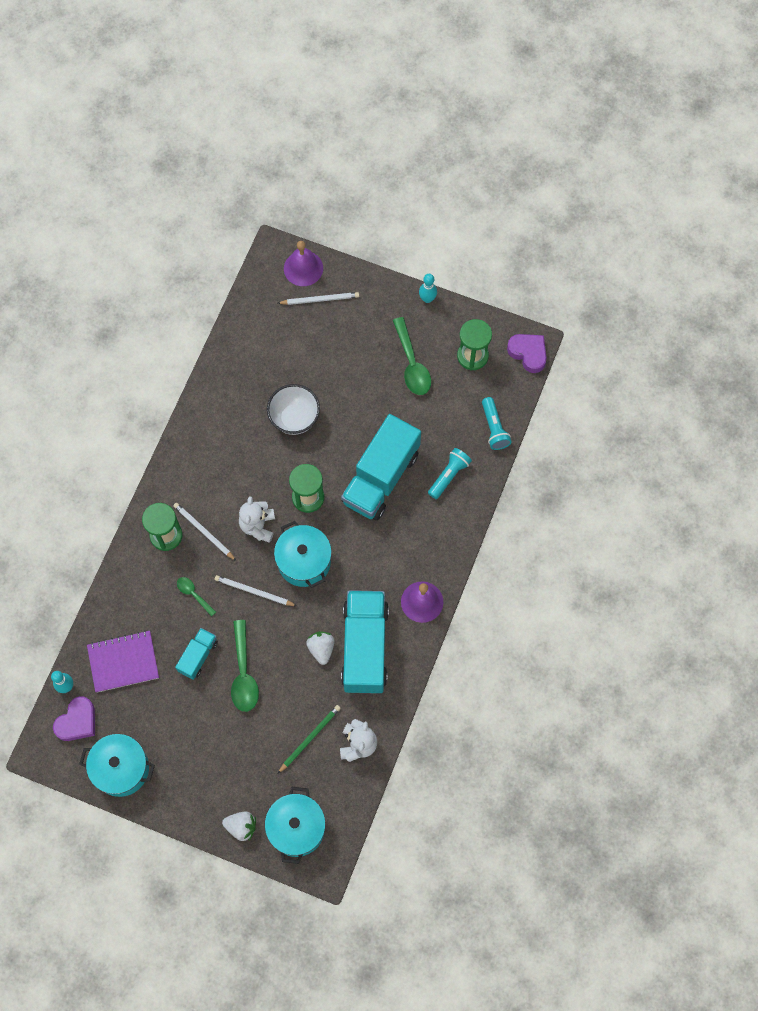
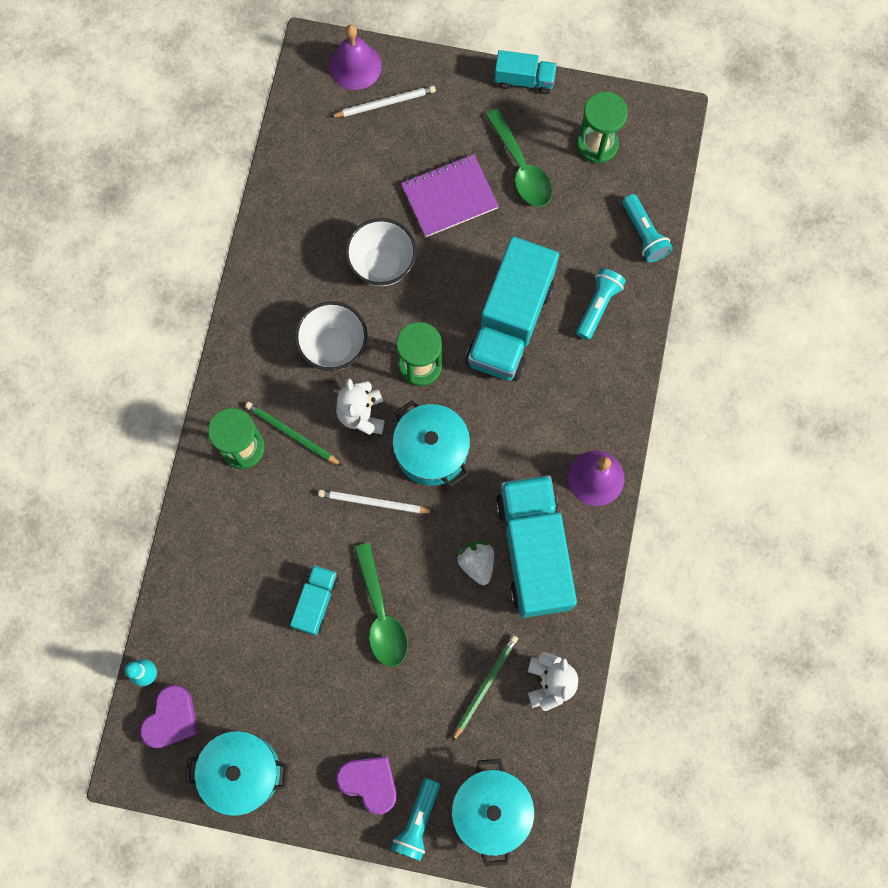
camera: 10 degrees left, 5 degrees up
purple notebook [87,630,159,693] -> purple notebook moved to [401,154,499,237]
white pencil [173,503,236,561] -> green pencil [245,402,342,466]
green spoon [177,577,216,617] -> none
white strawberry [222,812,256,841] -> turquoise flashlight [391,778,440,861]
turquoise bowling pin [419,274,437,303] -> turquoise truck [494,50,557,94]
purple heart [507,334,547,373] -> purple heart moved to [336,756,397,814]
none -> white bowl [295,301,368,371]

